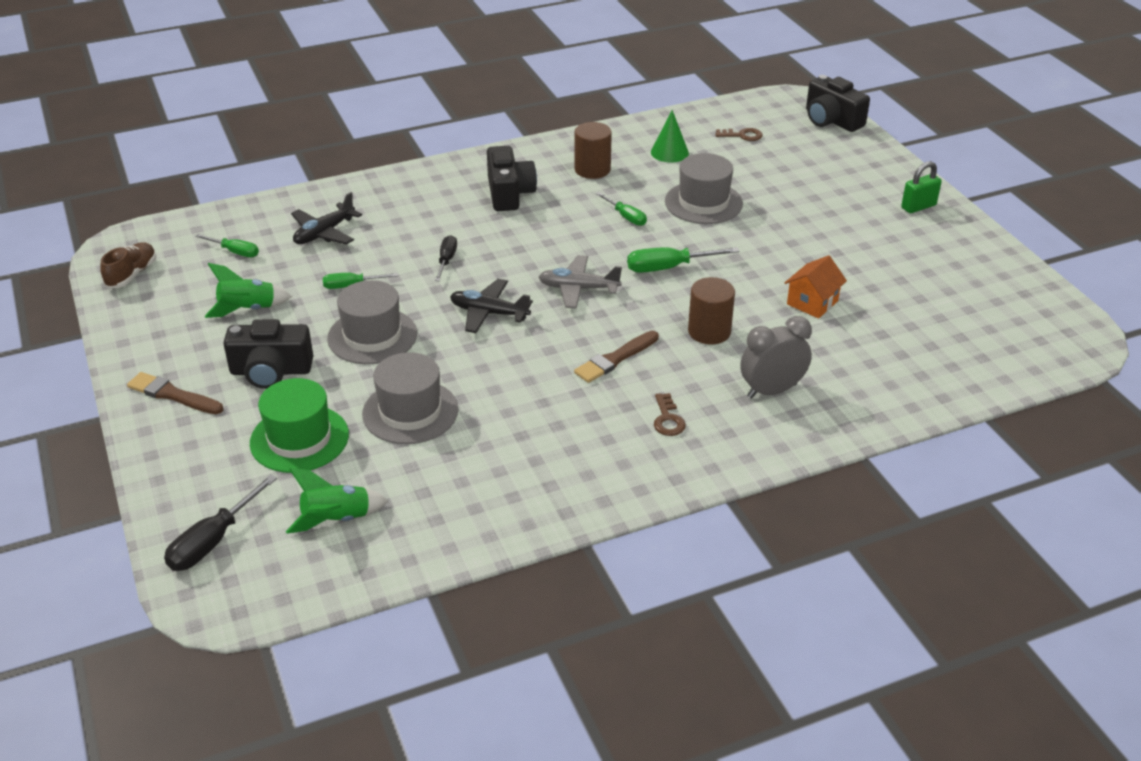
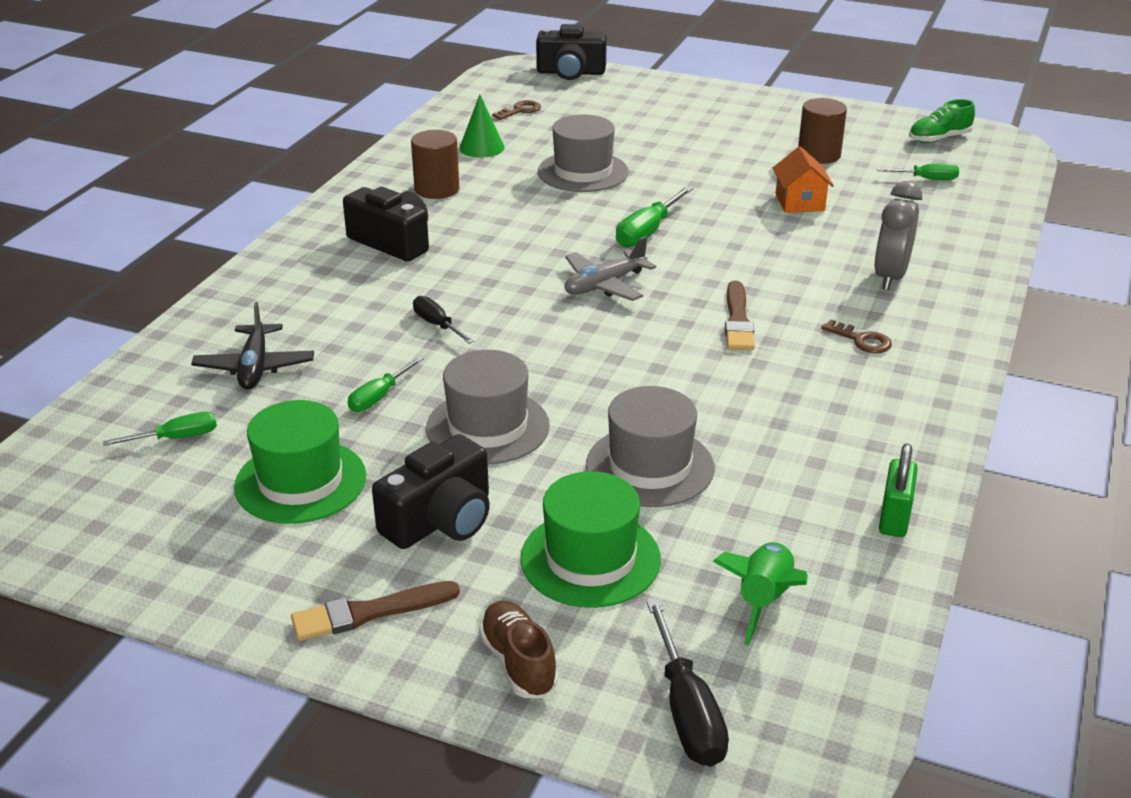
camera: 45 degrees left, 5 degrees down
brown shoe [100,242,156,288] -> brown shoe moved to [479,600,558,698]
green rocket [205,263,292,318] -> green hat [234,400,366,524]
black plane [450,279,533,333] -> none
green screwdriver [596,192,647,226] -> green screwdriver moved to [876,163,959,180]
brown cylinder [688,277,735,345] -> brown cylinder moved to [798,98,847,164]
green padlock [901,161,942,213] -> green padlock moved to [879,444,918,537]
none -> green shoe [909,99,975,143]

